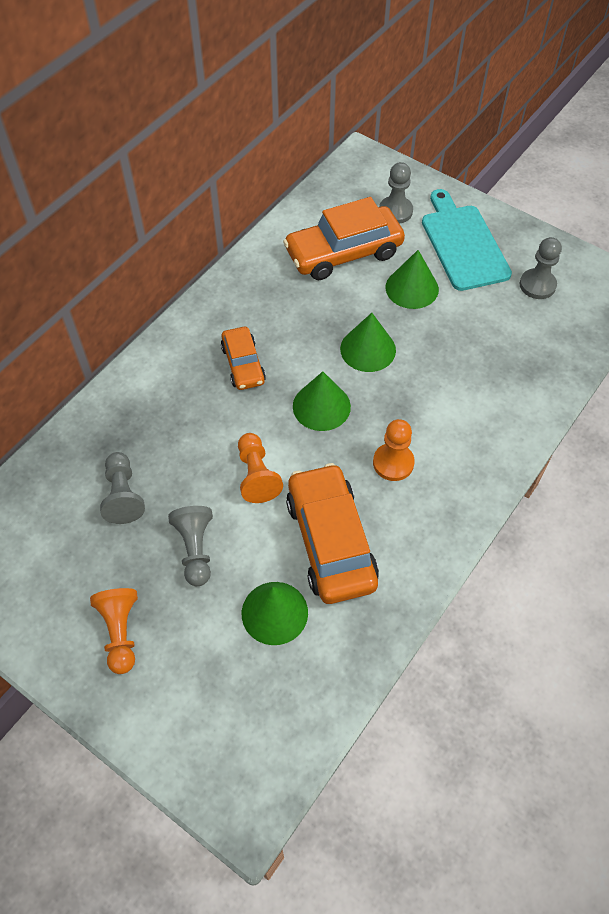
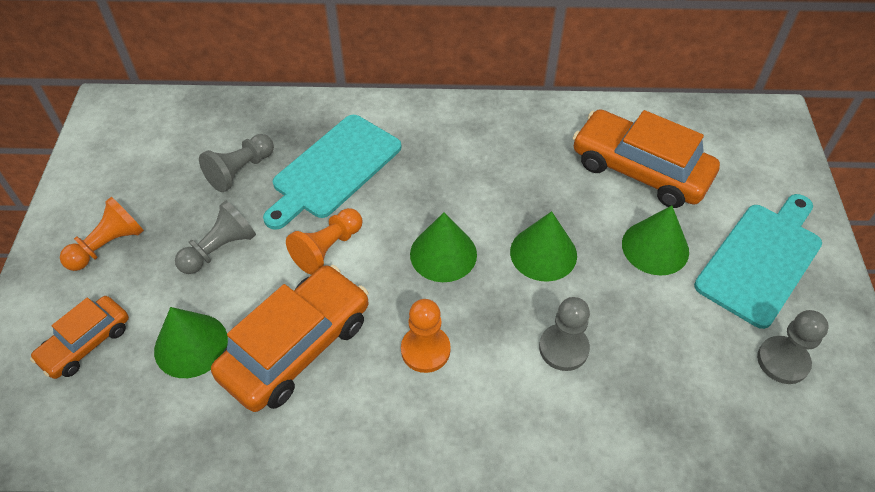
camera: 55 degrees right, 5 degrees down
orange car [221,327,266,390] -> orange car moved to [30,296,129,379]
grey pawn [379,162,413,224] -> grey pawn moved to [539,297,590,371]
none -> turquoise cutting board [263,115,401,230]

